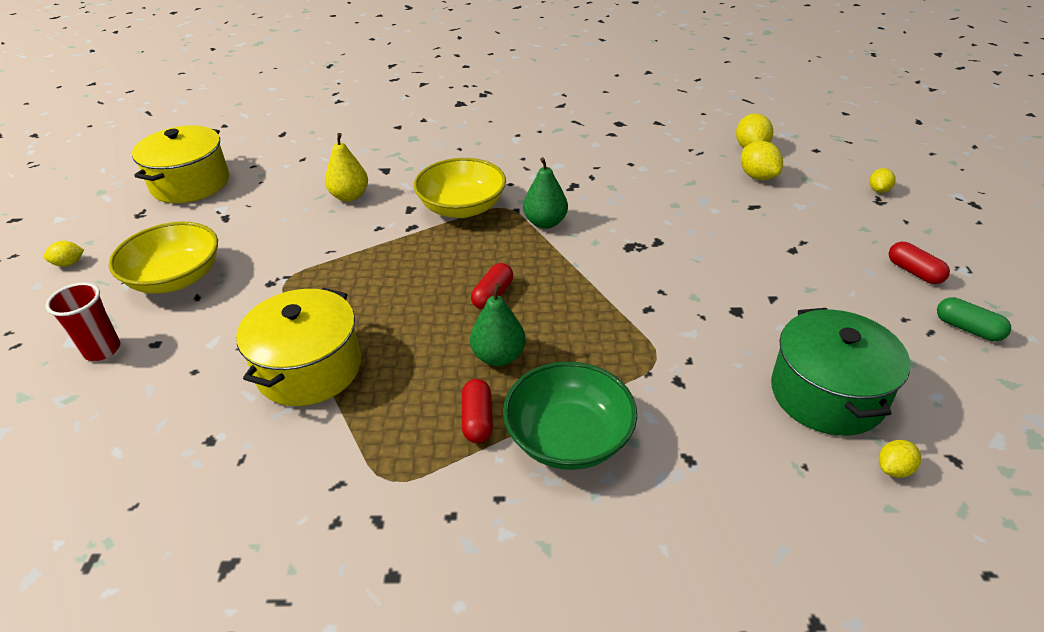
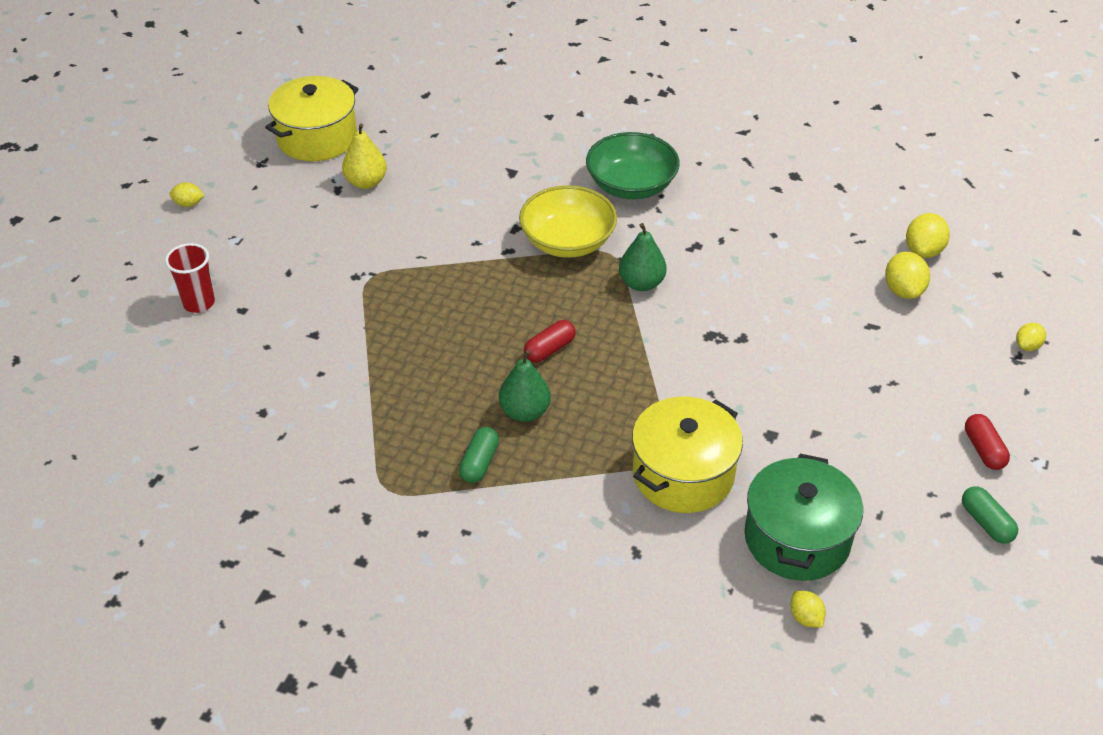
camera: 20 degrees right, 5 degrees up
yellow bowl [109,221,218,294] -> none
yellow pot [236,288,361,406] -> yellow pot moved to [632,396,743,513]
yellow pear [325,133,368,202] -> yellow pear moved to [342,123,387,189]
red capsule [462,379,493,443] -> green capsule [459,427,499,483]
green bowl [503,362,637,470] -> green bowl moved to [586,132,680,199]
yellow lemon [879,440,921,478] -> yellow lemon turned 75 degrees clockwise [790,591,826,627]

